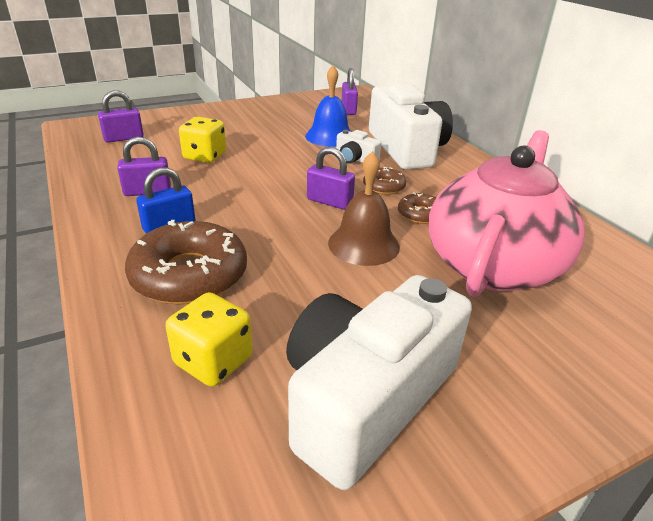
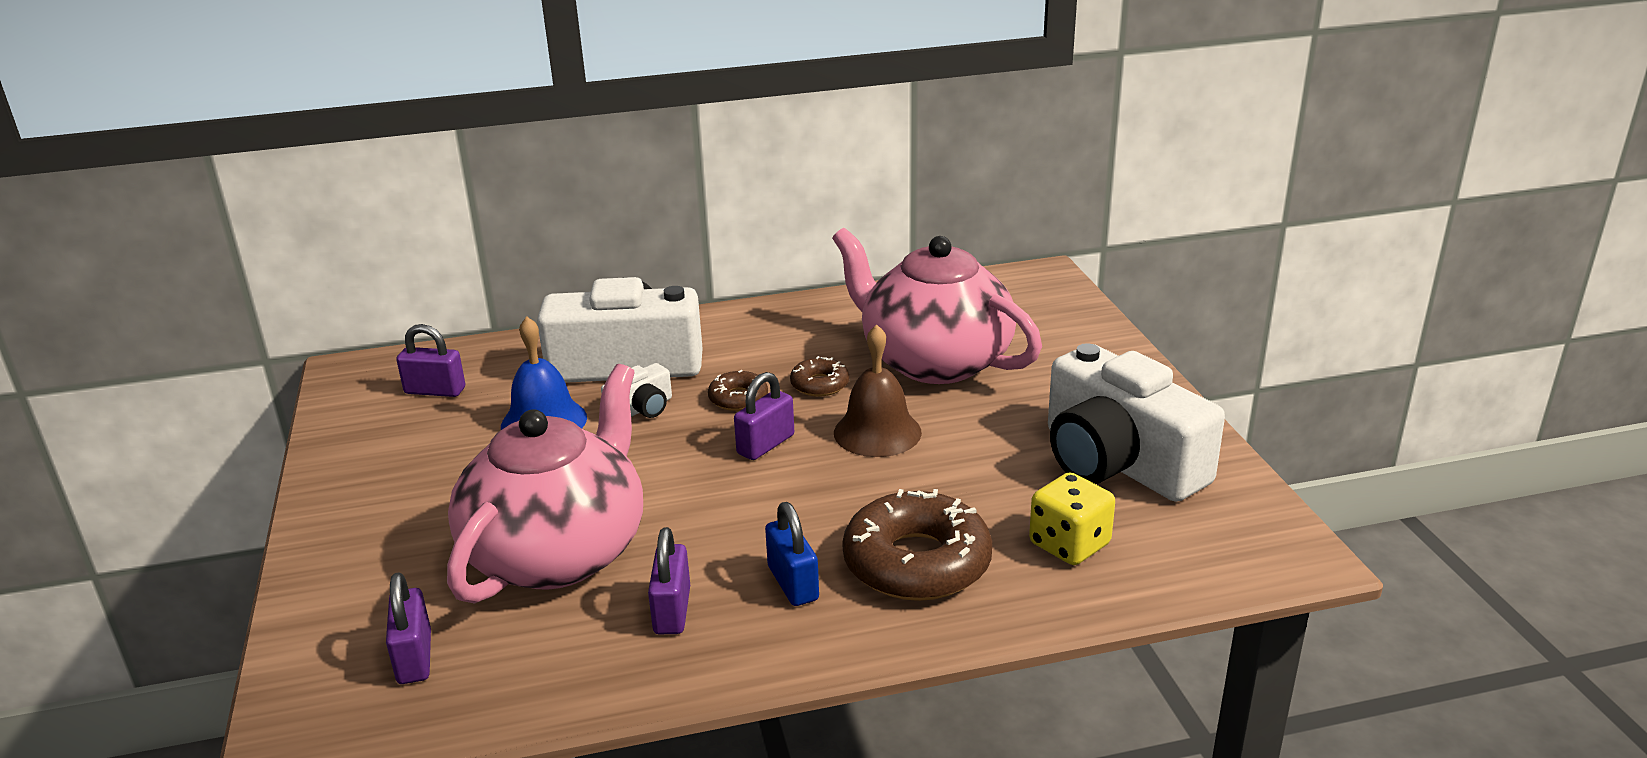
camera: 75 degrees left, 5 degrees down
yellow dice [179,117,226,163] -> pink teapot [447,364,643,604]

